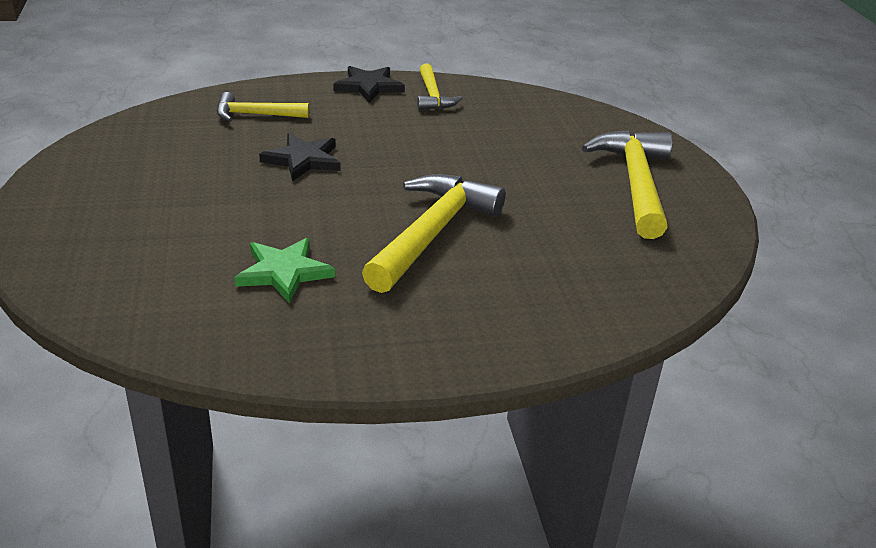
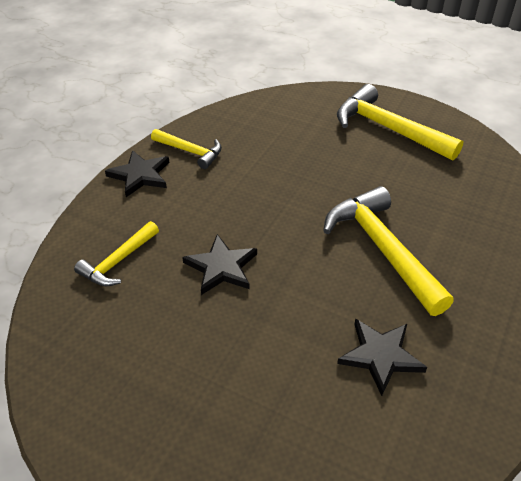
camera: 50 degrees left, 10 degrees up
green star [234,238,335,303] -> black star [337,319,427,396]

